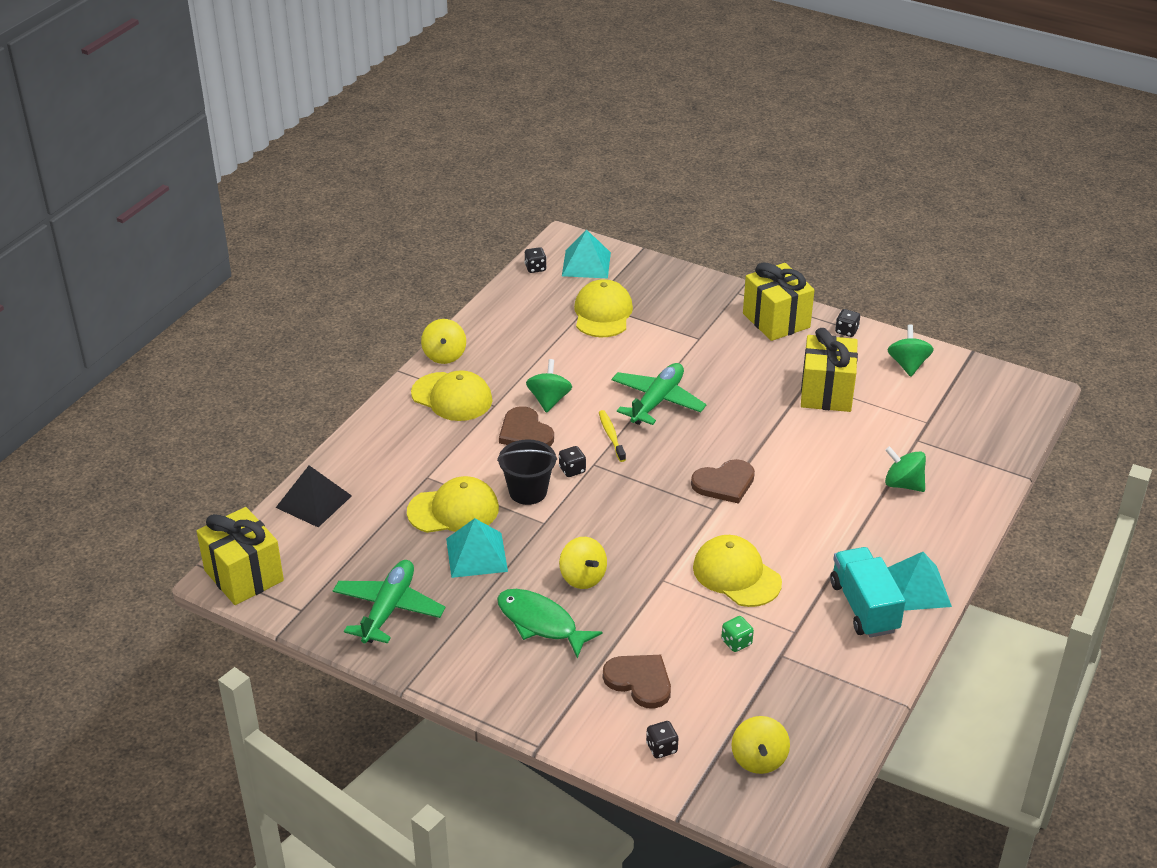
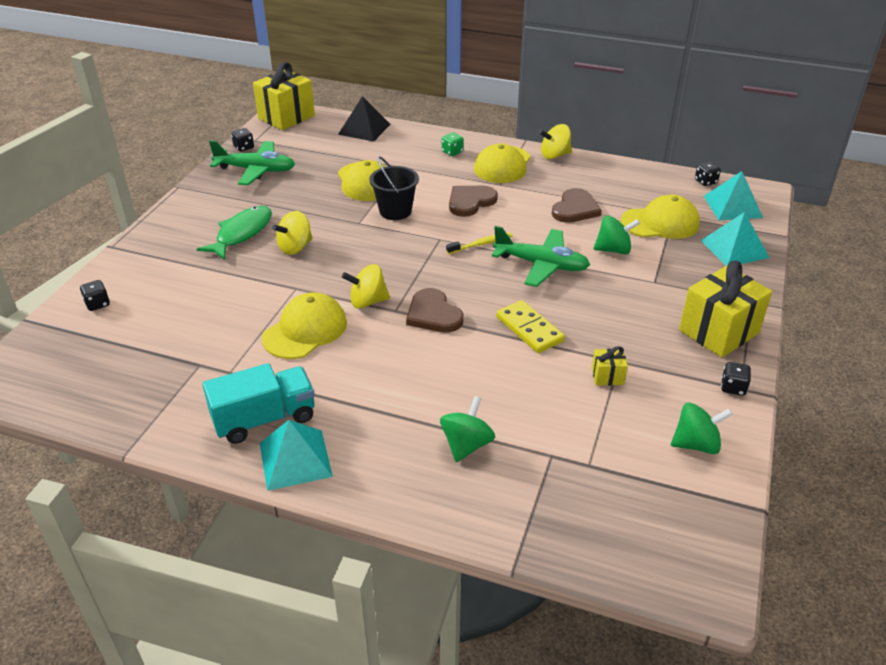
camera: 80 degrees right, 0 degrees up
turquoise pyramid [446,518,508,578] -> turquoise pyramid moved to [701,212,770,266]
green spinning top [526,359,572,413] -> green spinning top moved to [593,216,640,255]
black dice [559,446,586,477] -> black dice moved to [231,128,254,152]
brown heart [603,655,671,709] -> brown heart moved to [552,188,602,223]
green dice [721,616,754,652] -> green dice moved to [442,132,464,156]
yellow spinning top [731,716,790,774] -> yellow spinning top moved to [342,264,390,309]
yellow gift [801,328,858,412] -> yellow gift [592,346,628,386], size x0.45
none -> yellow domino [496,300,565,353]

